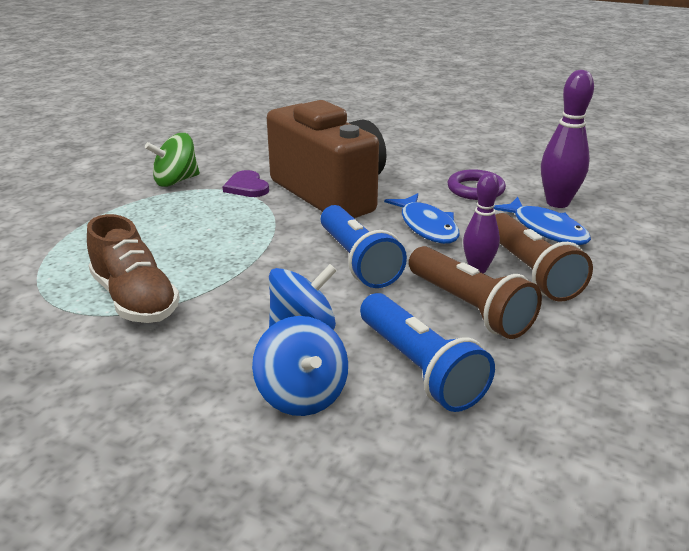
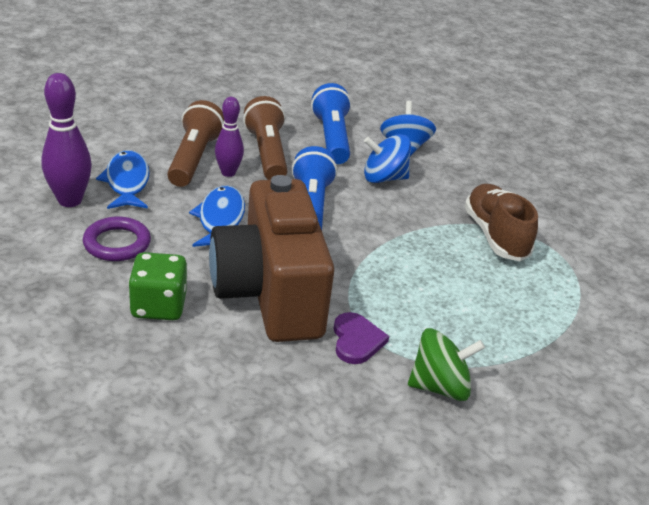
camera: 160 degrees left, 5 degrees up
none -> green dice [128,252,187,320]

